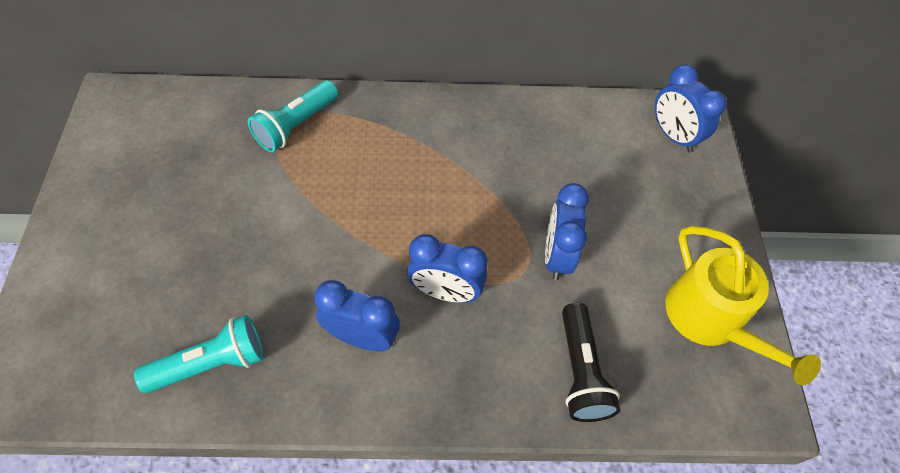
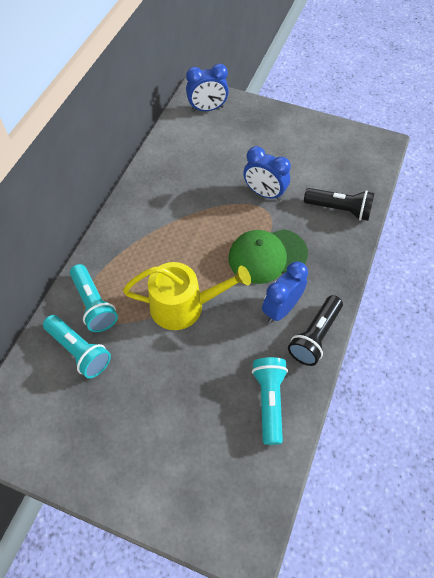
camera: 65 degrees left, 0 degrees up
blue clock [407,234,488,303] -> green cap [228,229,308,284]
yellow watering can [665,226,821,385] -> yellow watering can moved to [123,262,251,330]
none -> turquoise flashlight [43,315,111,379]
none -> black flashlight [288,295,343,366]

